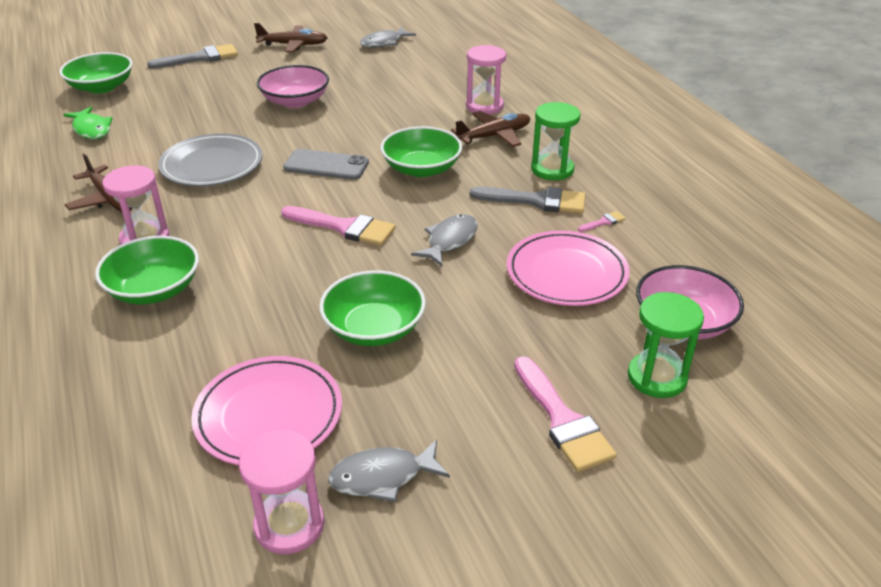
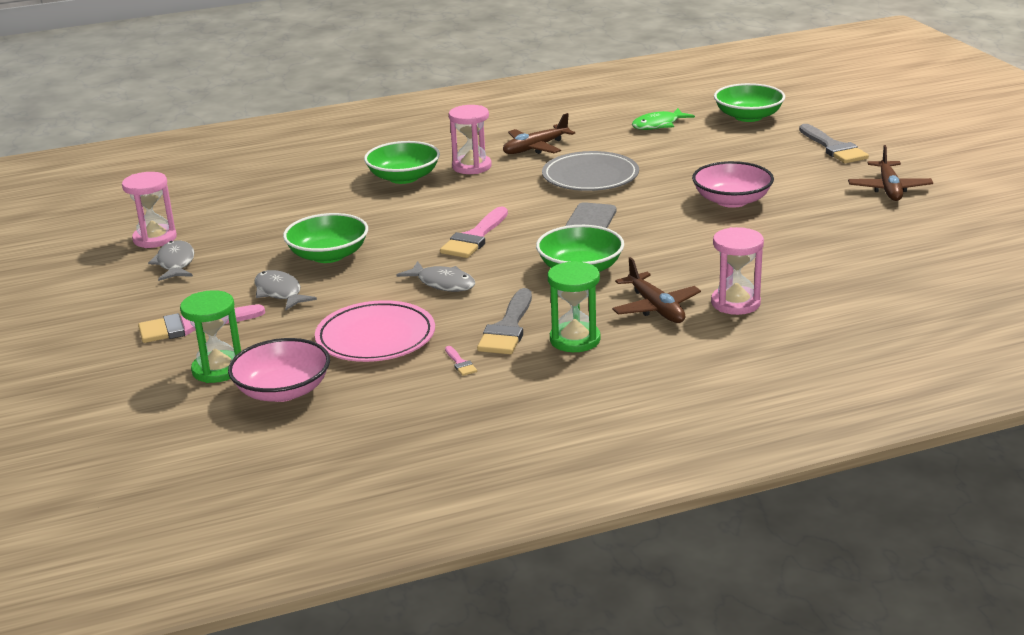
camera: 95 degrees right, 10 degrees down
pink plate [191,356,342,466] -> none
grey fish [360,27,416,48] -> grey fish moved to [254,270,317,310]

